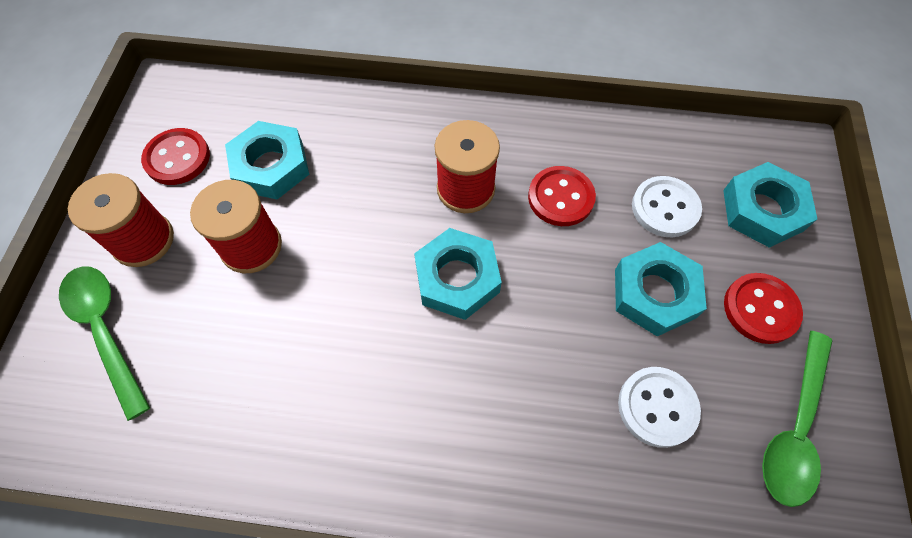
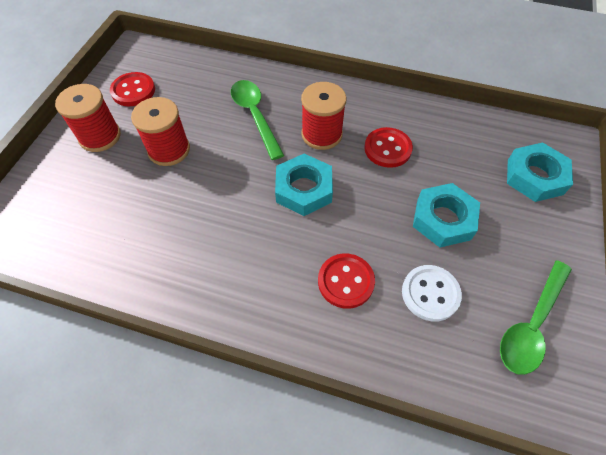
camera: 10 degrees right, 5 degrees down
green spoon [59,266,150,421] -> green spoon moved to [231,80,284,160]
turquoise nut [225,121,309,199] -> none
white button [632,176,702,237] -> none
red button [724,273,803,344] -> red button moved to [318,253,375,309]

